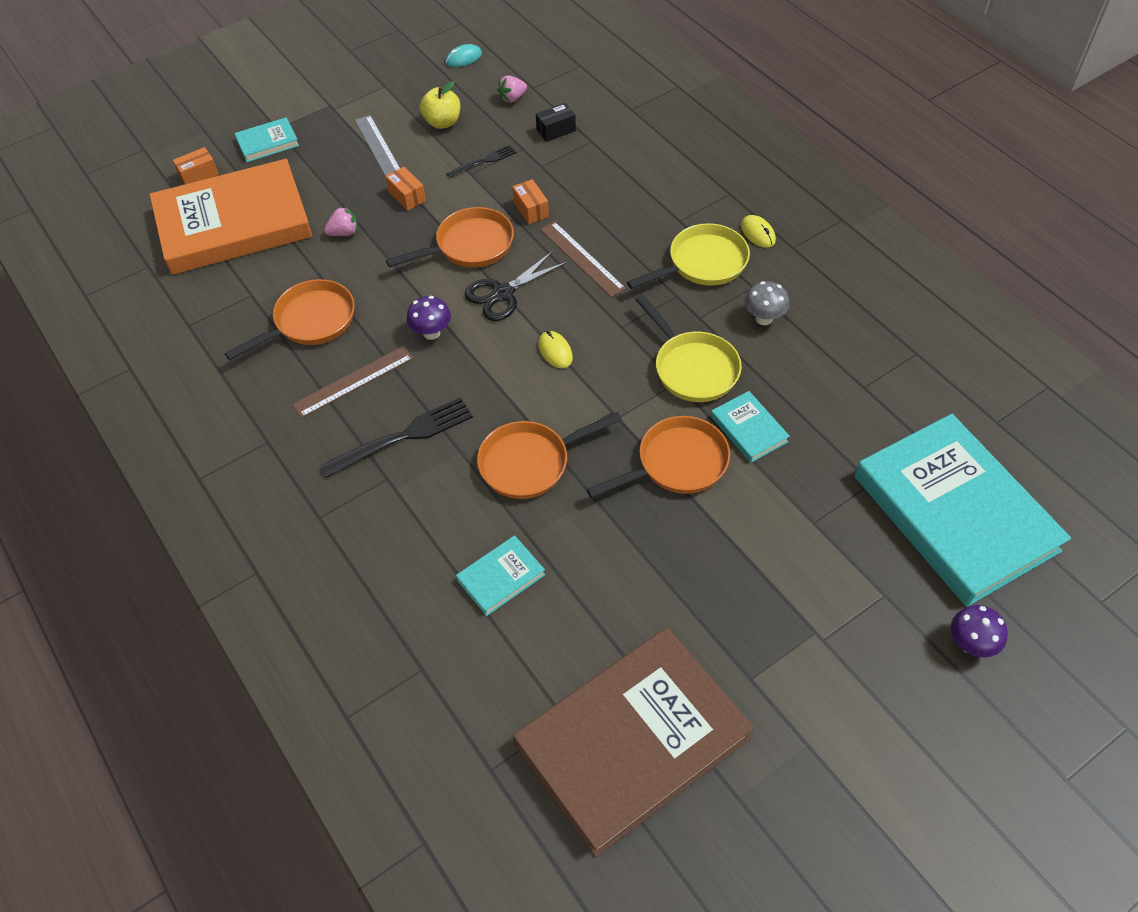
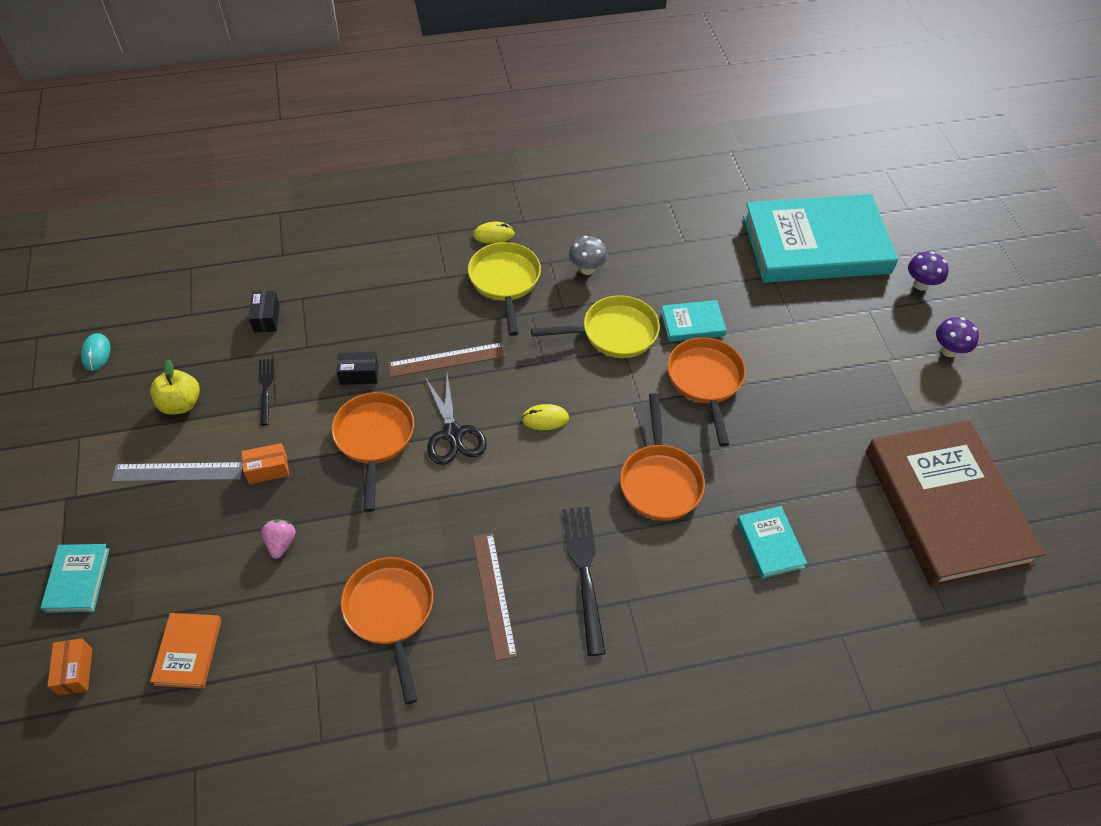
camera: 70 degrees left, 0 degrees up
orange book [150,159,312,275] -> orange book [150,613,222,689], size x0.41
purple mushroom [407,296,451,340] -> purple mushroom moved to [936,317,979,357]
pink strawberry [497,76,527,103] -> none
orange box [512,179,549,224] -> black box [336,352,378,385]

